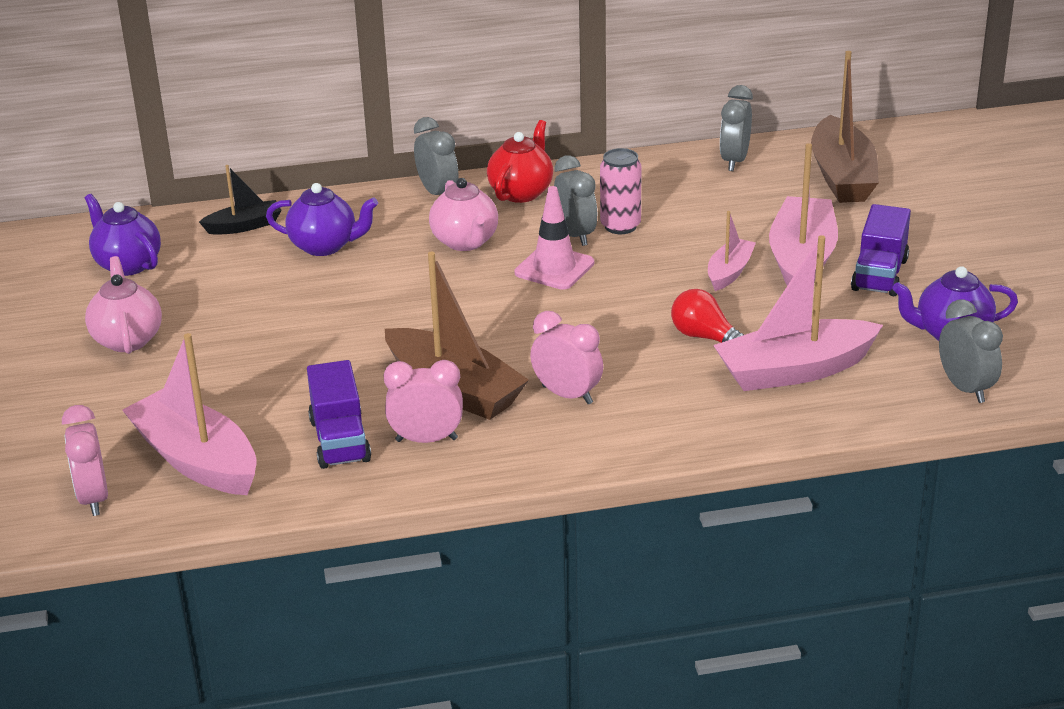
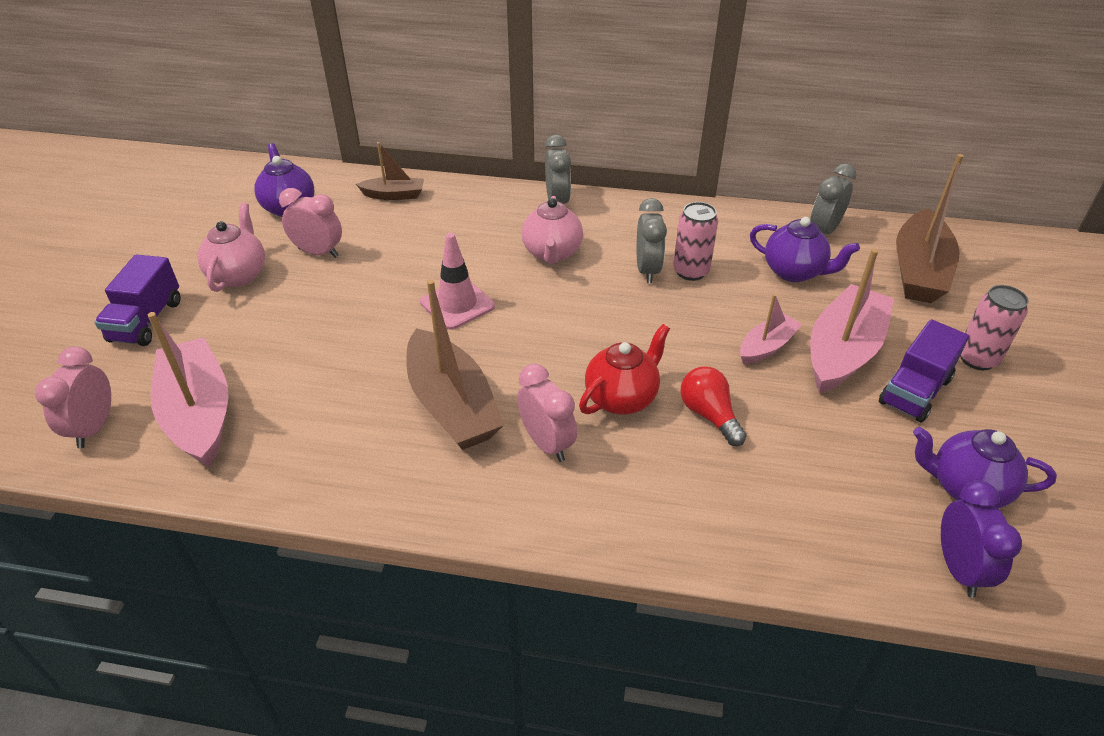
camera: 20 degrees right, 10 degrees up
black boat [199,165,282,235] -> brown boat [356,142,424,200]
purple teapot [266,183,378,256] -> purple teapot moved to [750,217,860,282]
purple truck [307,360,371,469] -> purple truck moved to [95,254,180,346]
pink clock [384,360,463,443] -> pink clock moved to [279,188,342,258]
red teapot [487,120,553,203] -> red teapot moved to [579,324,670,415]
pink traffic cone [514,186,594,290] -> pink traffic cone moved to [420,233,495,330]
pink boat [713,235,883,391] -> none
grey clock [939,299,1003,403] -> purple clock [941,480,1022,598]
none -> pink can [960,285,1029,370]

